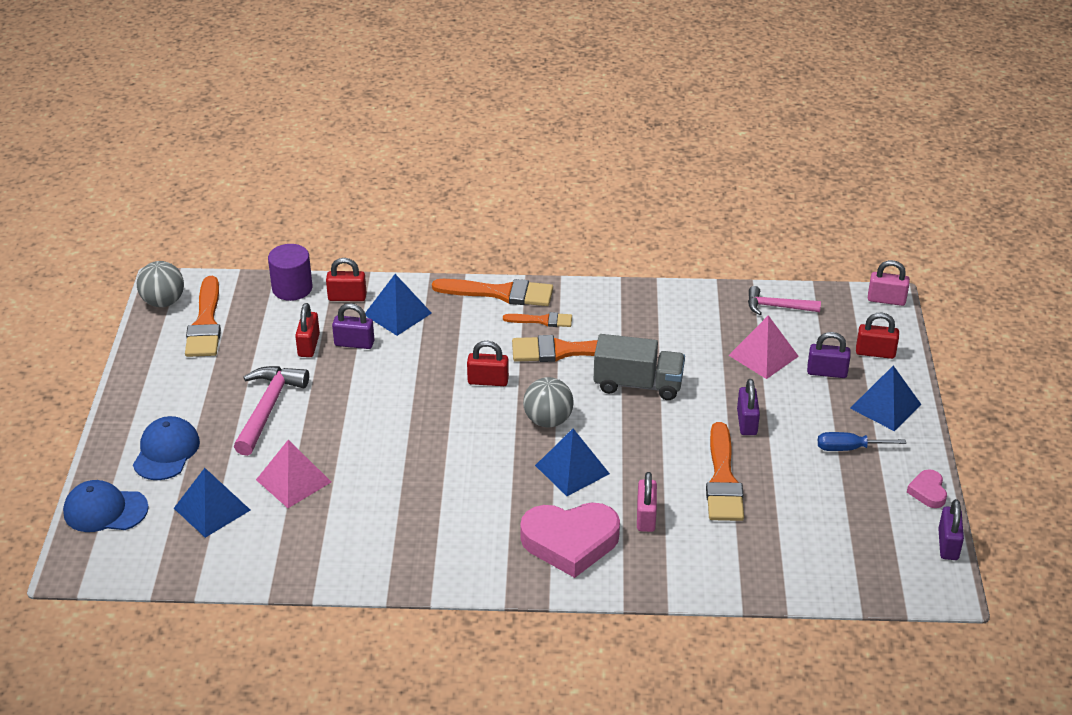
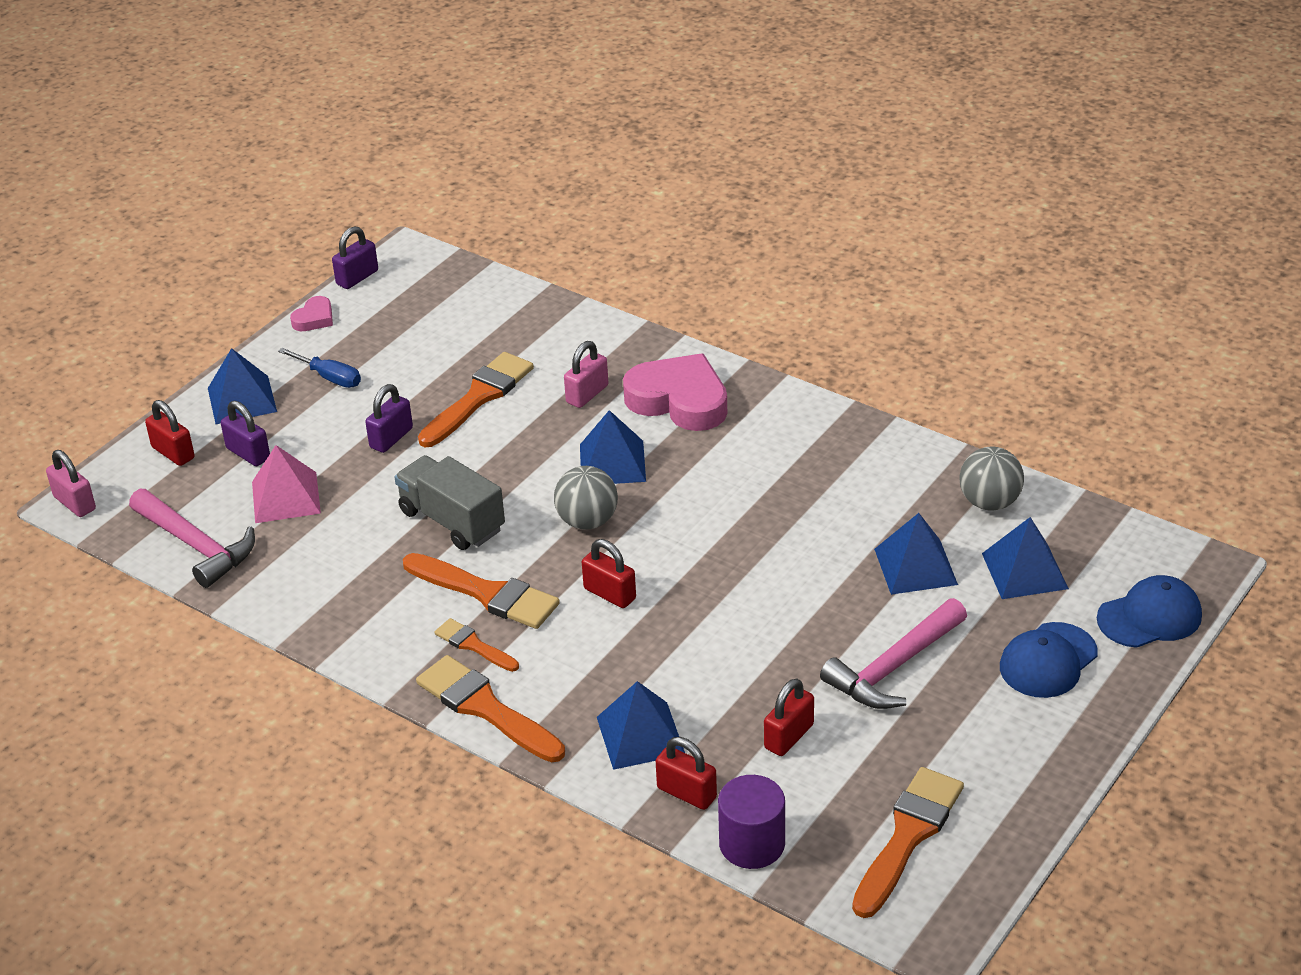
camera: 145 degrees left, 0 degrees up
blue cap [63,480,149,532] -> blue cap turned 60 degrees counterclockwise [1097,575,1202,648]
grey ball [137,261,184,307] -> grey ball moved to [959,447,1024,511]
pink pyramid [256,440,331,508] -> blue pyramid [874,513,958,595]
purple padlock [332,303,374,349] -> none
pink hammer [748,286,821,315] -> pink hammer [129,489,255,588], size x1.54

